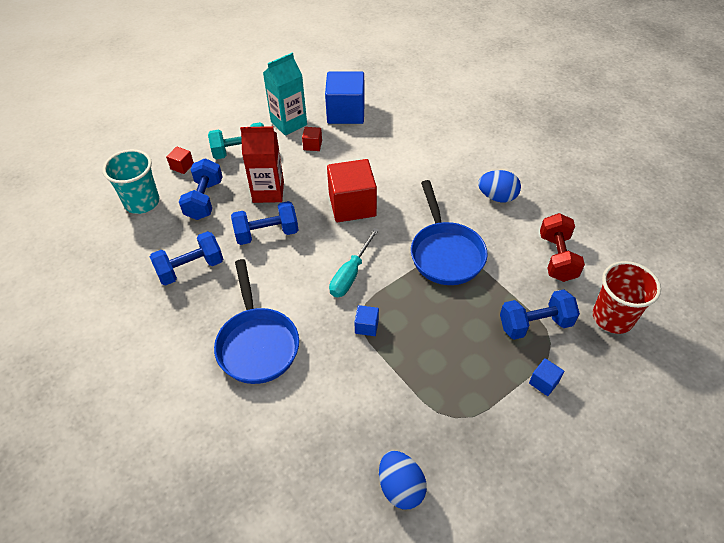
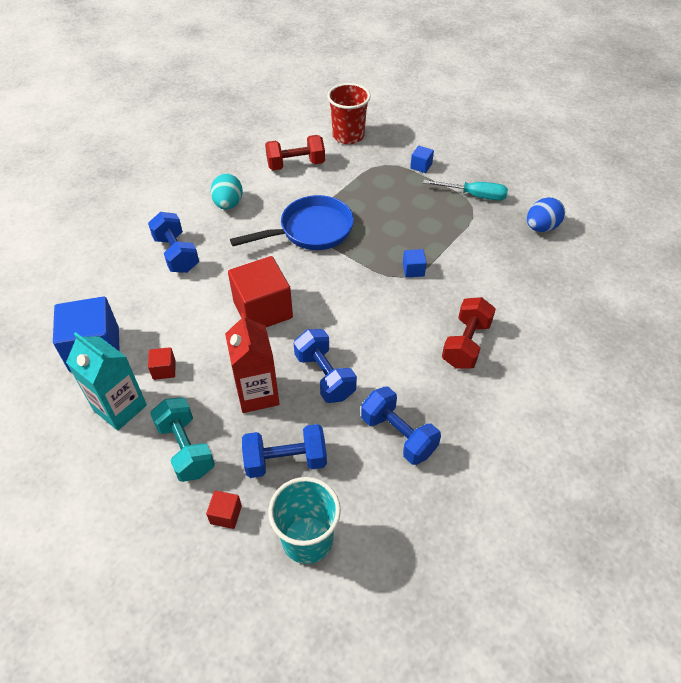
camera: 105 degrees left, 0 degrees up
blue pan [214,259,299,384] -> red dumbbell [442,297,496,369]
turquoise screwdriver [329,228,379,297] -> turquoise screwdriver moved to [423,180,508,201]
blue egg [478,170,521,202] -> turquoise egg [210,174,243,210]
blue dumbbell [500,289,580,340] -> blue dumbbell moved to [148,212,199,273]

